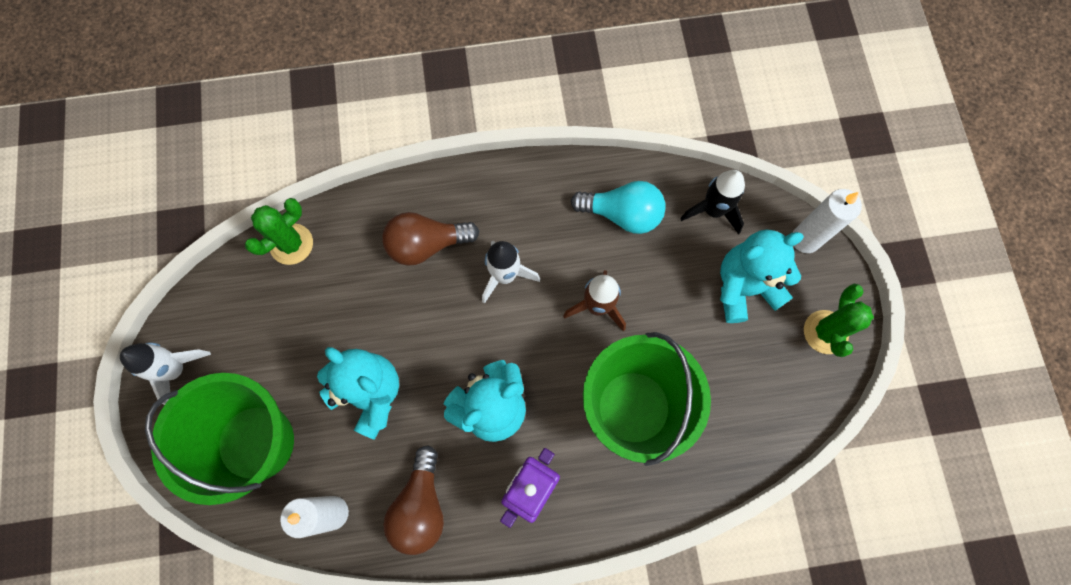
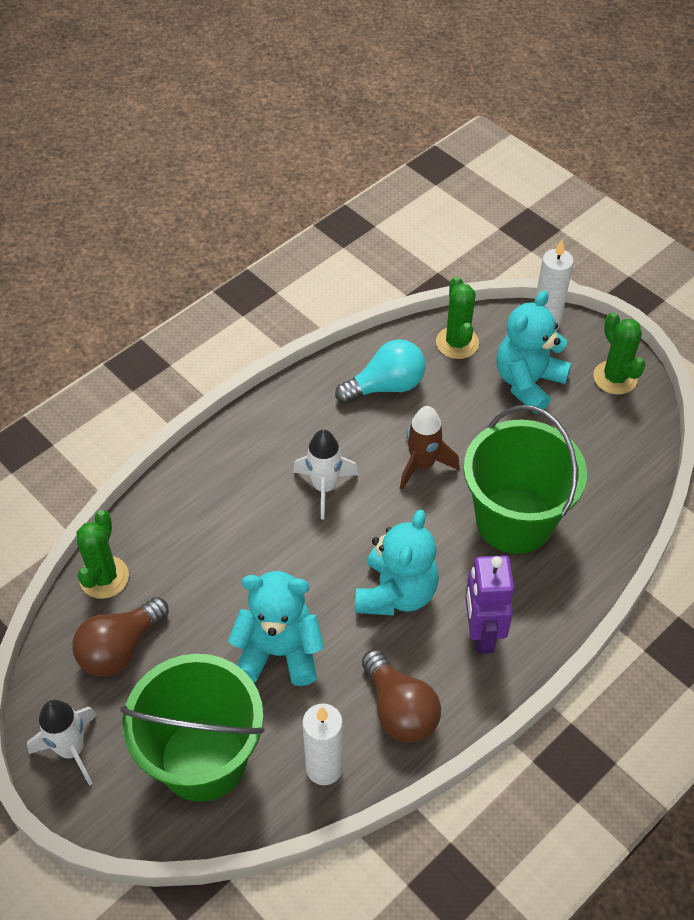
camera: 35 degrees left, 20 degrees down
brown light bulb [382,212,479,266] -> brown light bulb moved to [72,597,169,677]
black rocket [680,170,745,234] -> green cactus [436,276,479,359]

